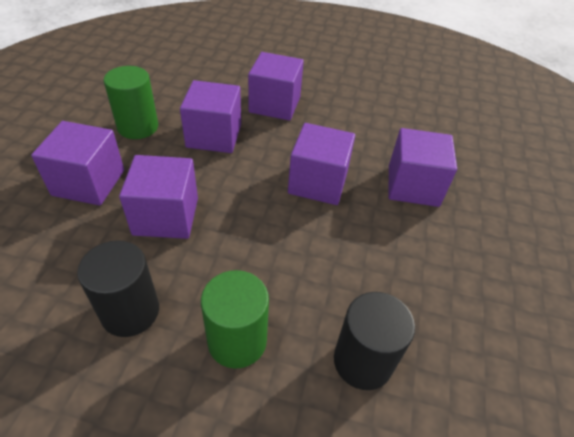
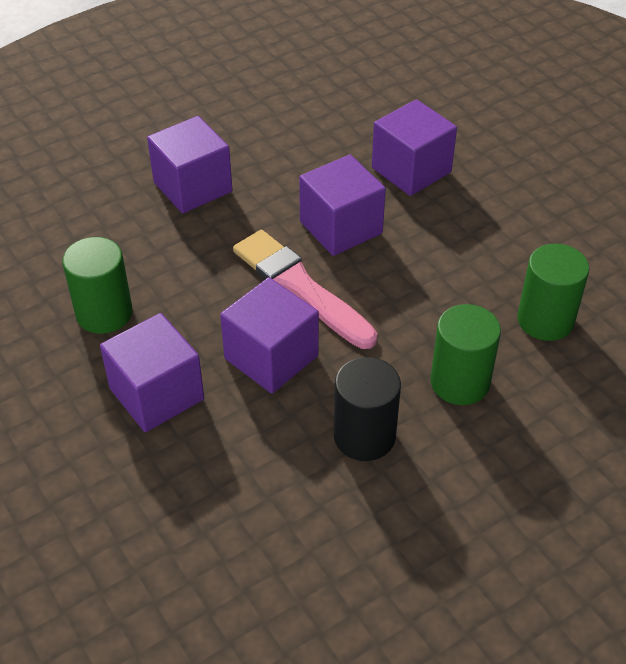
camera: 45 degrees left, 0 degrees up
purple cube [180,80,241,153] -> none
black cylinder [334,292,415,390] -> green cylinder [517,244,589,341]
none -> pink brush [233,230,377,349]

